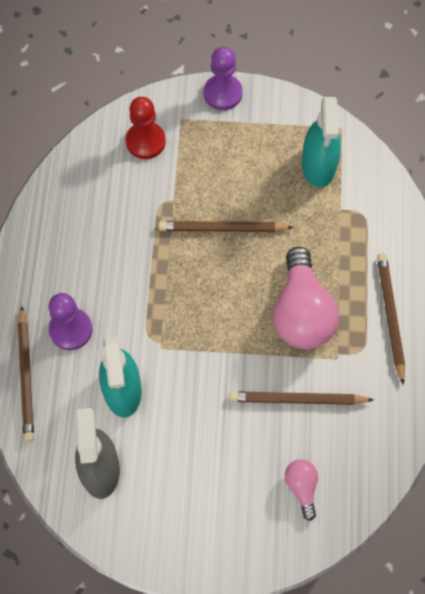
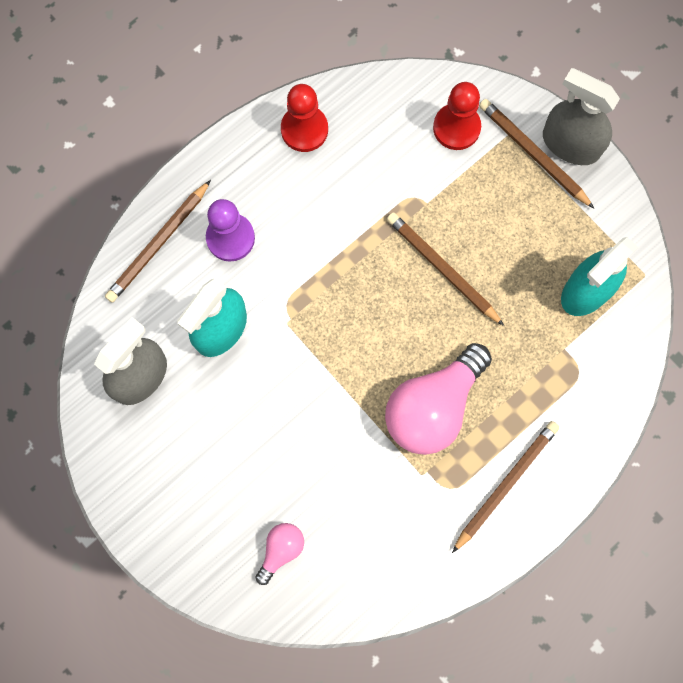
camera: 45 degrees right, 10 degrees up
purple pawn [204,47,242,110] -> grey spray bottle [543,68,620,165]
brown pencil [230,391,374,405] -> brown pencil moved to [479,99,594,208]
none -> red pawn [281,84,328,152]

